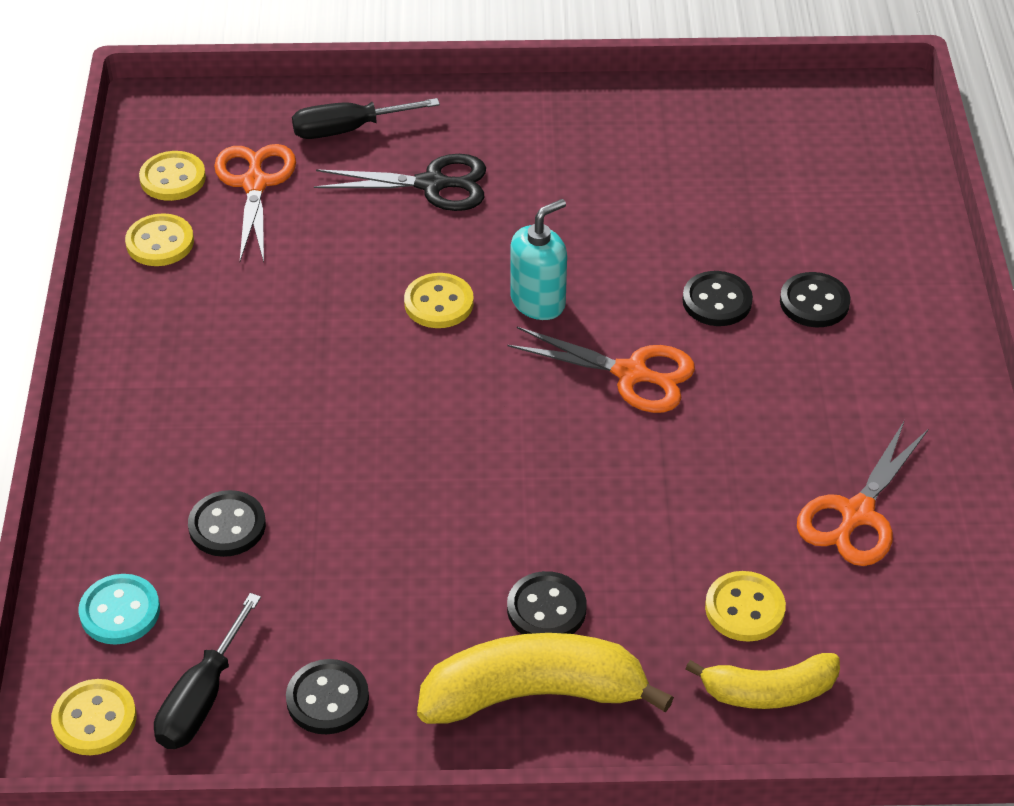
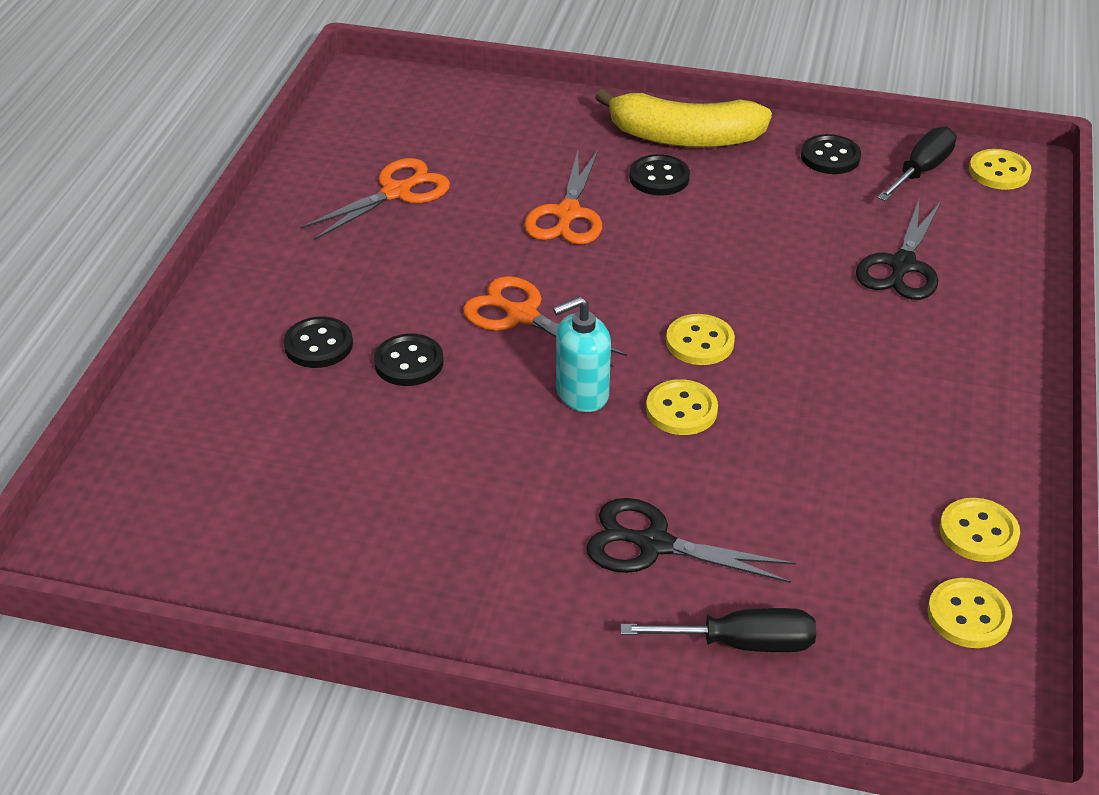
camera: 165 degrees left, 5 degrees down
turquoise button [79,574,160,645] -> none
black button [188,490,266,557] -> black scissors [856,200,941,300]
orange scissors [214,144,296,262] -> orange scissors moved to [524,150,602,245]
yellow banana [686,653,840,709] -> none
yellow button [705,571,786,642] -> yellow button moved to [666,314,735,365]

